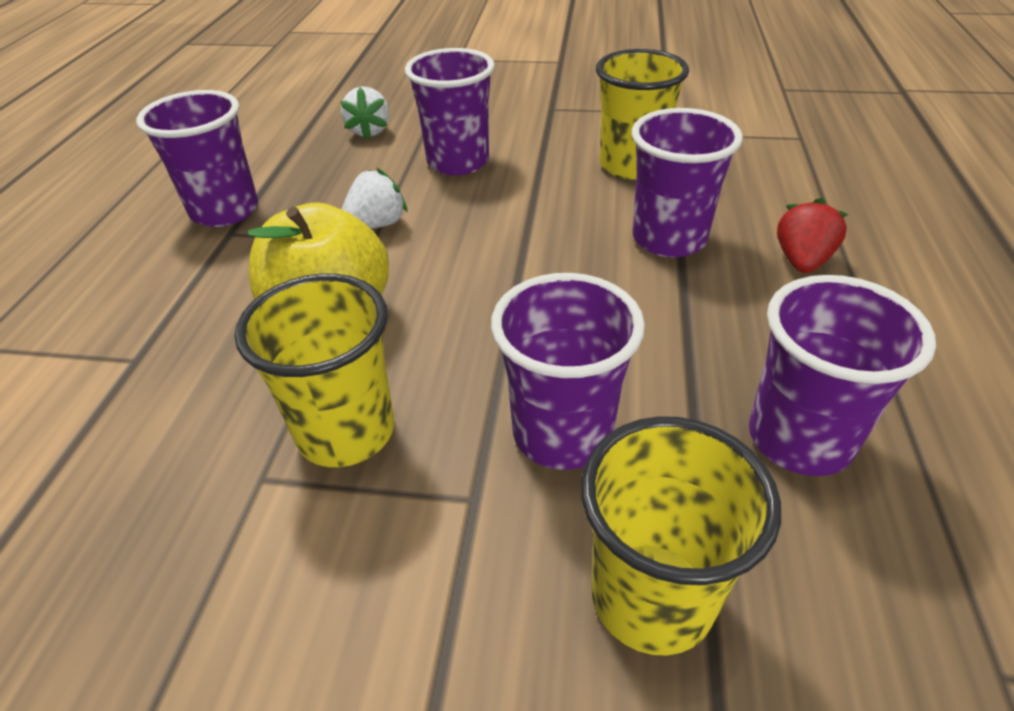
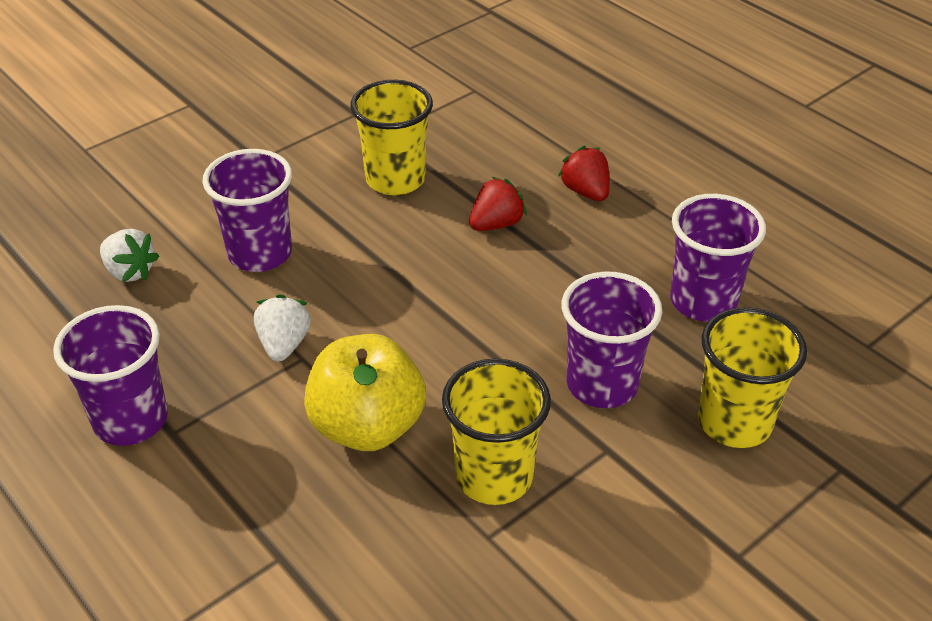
camera: 50 degrees left, 0 degrees up
purple cup [632,108,743,258] -> red strawberry [469,177,527,231]

